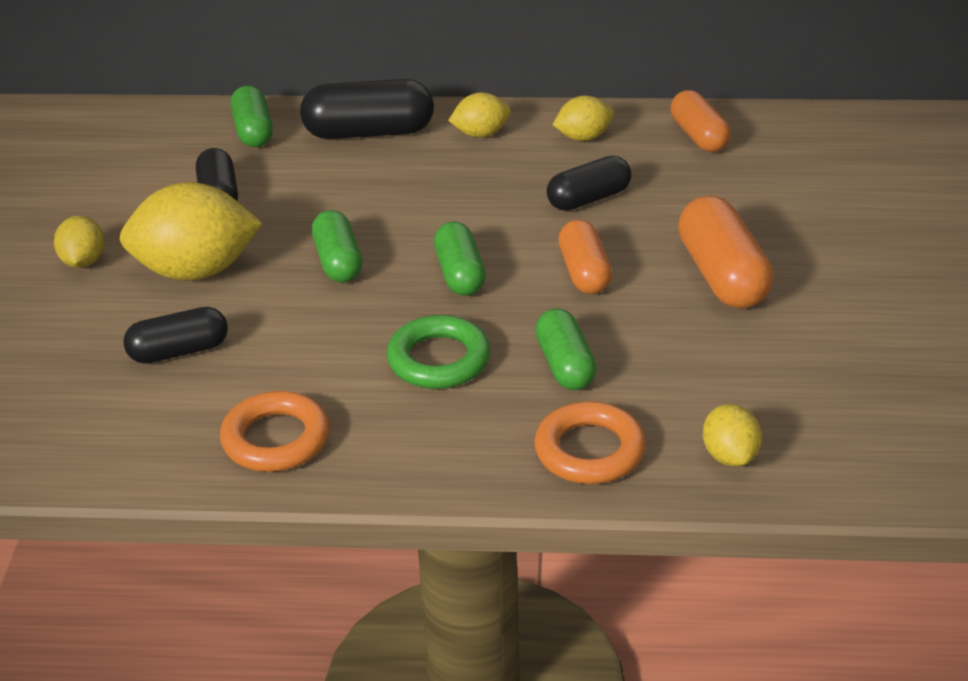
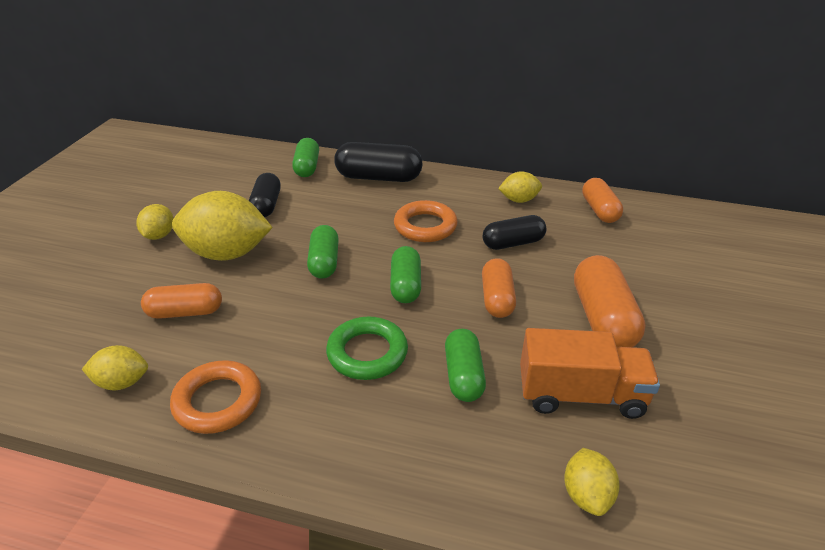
camera: 10 degrees right, 0 degrees up
black capsule [123,307,228,364] -> orange capsule [141,283,222,319]
yellow lemon [448,92,511,138] -> yellow lemon moved to [82,345,148,390]
orange ring [534,401,646,484] -> orange ring moved to [394,200,458,242]
none -> orange truck [520,328,660,419]

